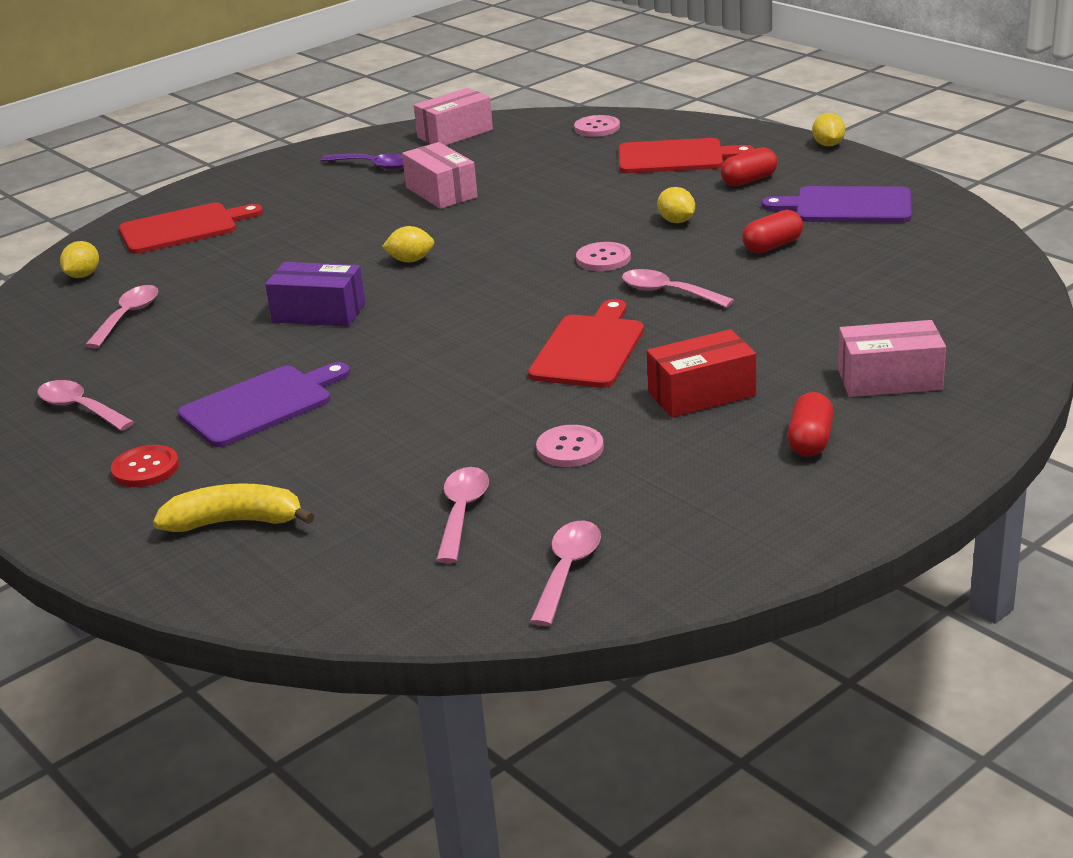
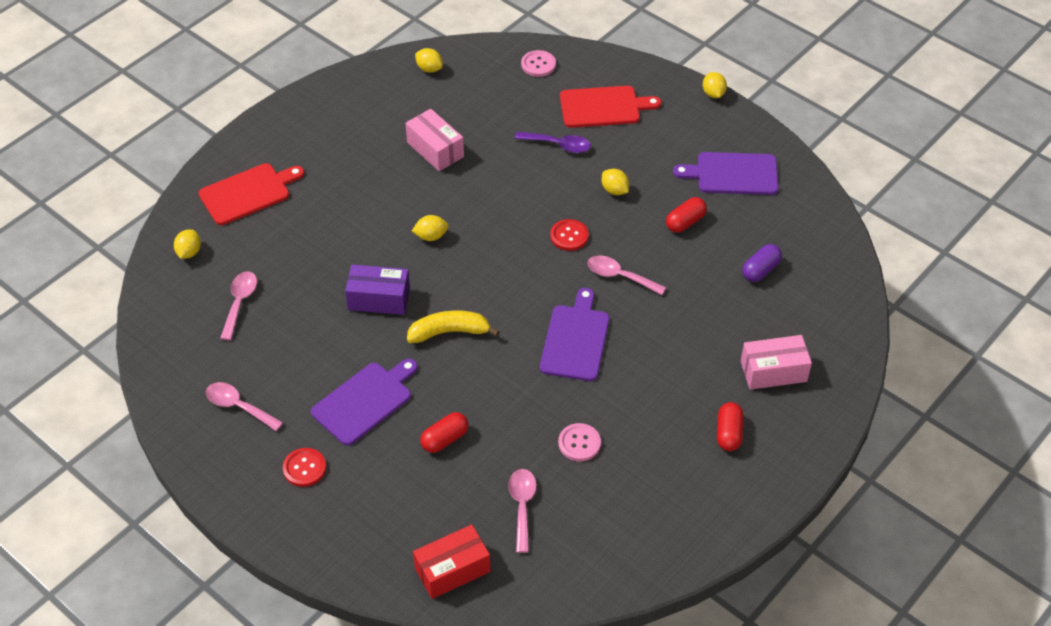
camera: 10 degrees left, 20 degrees up
yellow banana [153,483,315,532] -> yellow banana moved to [407,310,500,343]
purple spoon [320,154,404,170] -> purple spoon moved to [515,132,591,153]
pink box [414,88,493,146] -> yellow lemon [415,48,443,73]
red cutting board [528,299,644,388] -> purple cutting board [540,288,610,381]
pink spoon [530,521,601,626] -> none
pink button [576,242,631,271] -> red button [550,219,589,251]
red box [647,329,756,418] -> red box moved to [413,524,491,599]
red capsule [721,147,778,186] -> red capsule moved to [420,412,469,453]
none -> purple capsule [742,244,782,282]

